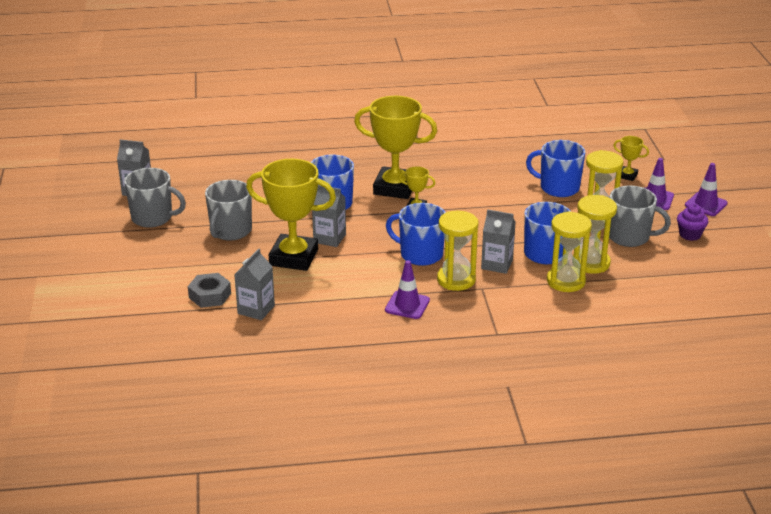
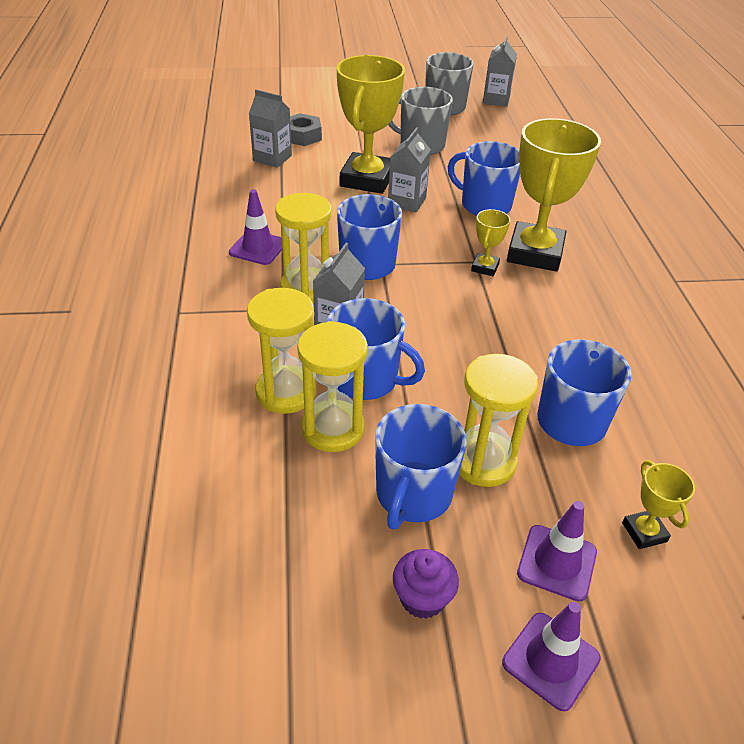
camera: 90 degrees right, 10 degrees up
grey mug [609,186,671,247] -> blue mug [375,404,467,529]
yellow trophy [613,136,649,181] -> yellow trophy turned 45 degrees counterclockwise [622,460,695,549]

